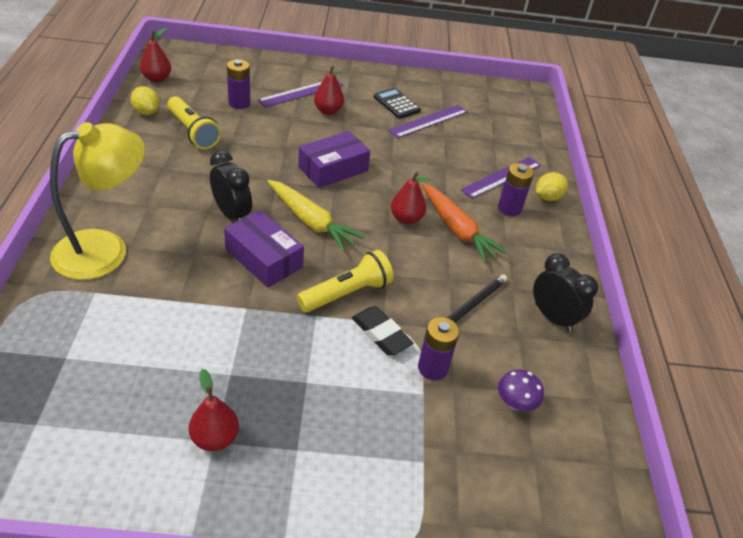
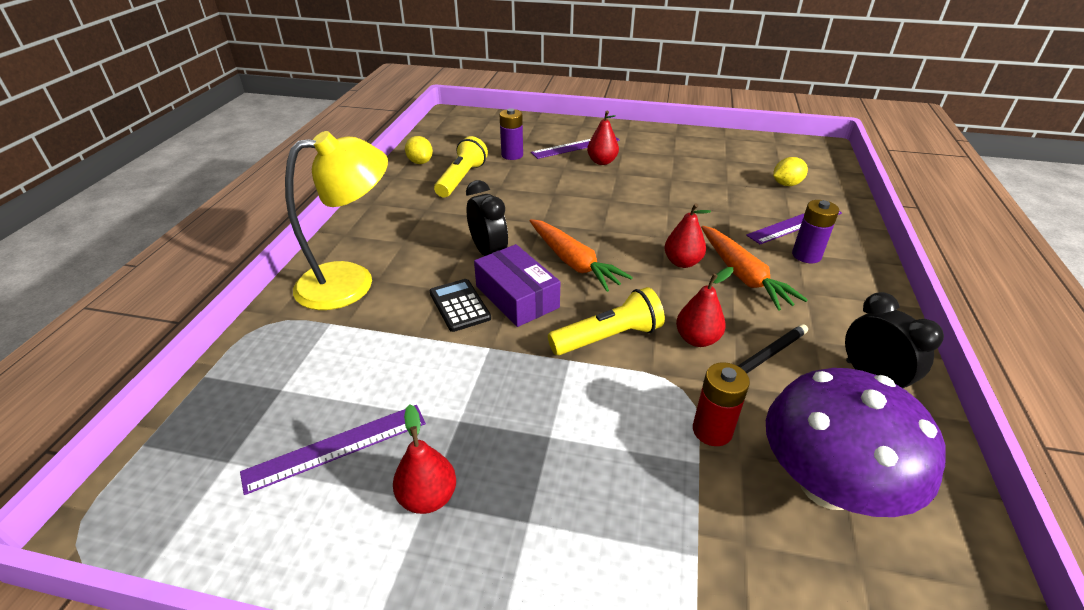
camera: 15 degrees right, 5 degrees down
red pear [140,28,171,82] -> red pear moved to [676,267,734,347]
yellow flashlight [167,96,221,149] -> yellow flashlight turned 135 degrees counterclockwise [434,136,488,197]
yellow carrot [267,180,365,252] -> orange carrot [530,219,633,292]
purple box [298,131,370,188] -> none
black eraser [352,306,413,356] -> none
black calculator [374,88,421,119] -> black calculator moved to [429,279,491,332]
purple ruler [388,105,468,138] -> purple ruler moved to [240,405,426,495]
purple battery [418,317,459,380] -> red battery [693,362,750,446]
purple mushroom [498,369,544,411] -> purple mushroom [766,368,946,517], size x2.47
yellow lemon [536,172,568,201] -> yellow lemon moved to [773,157,808,186]

